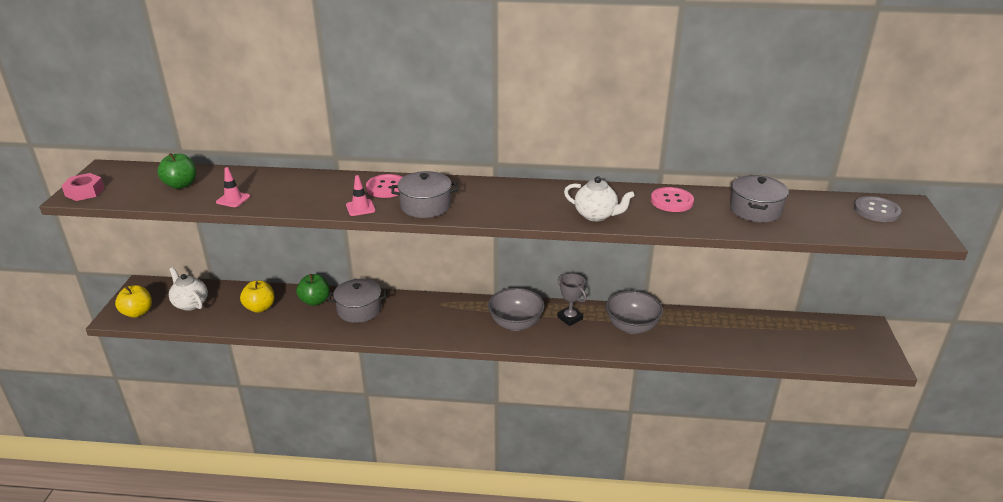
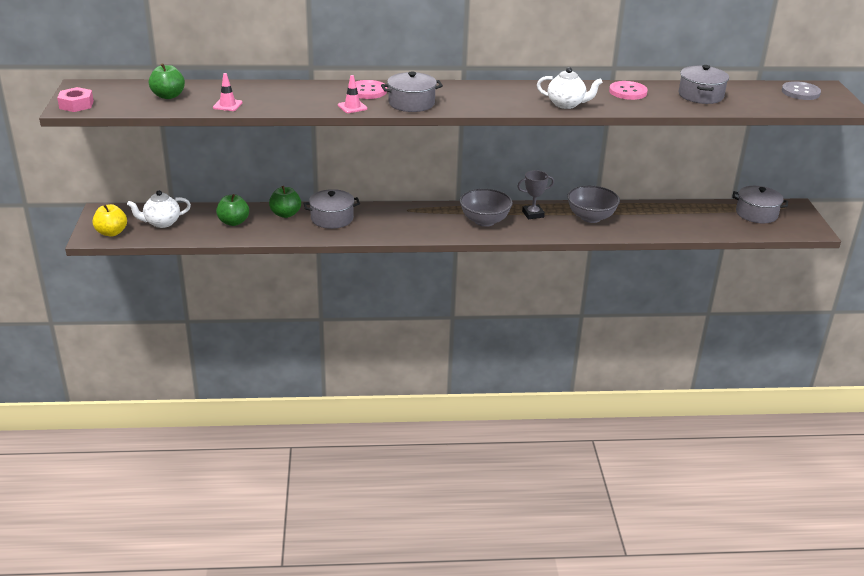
camera: 10 degrees left, 0 degrees up
white teapot [169,267,208,311] -> white teapot turned 60 degrees counterclockwise [127,190,191,228]
yellow apple [240,281,274,313] -> green apple [216,194,249,226]
grey trophy [557,273,587,326] -> grey trophy turned 60 degrees counterclockwise [517,170,554,219]
none -> grey pot [732,186,788,223]

